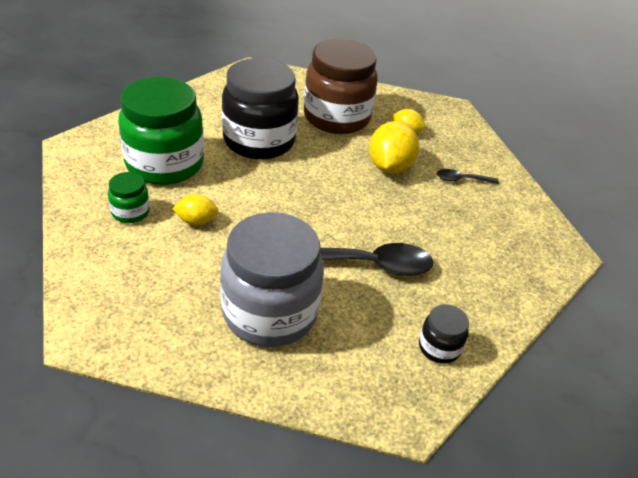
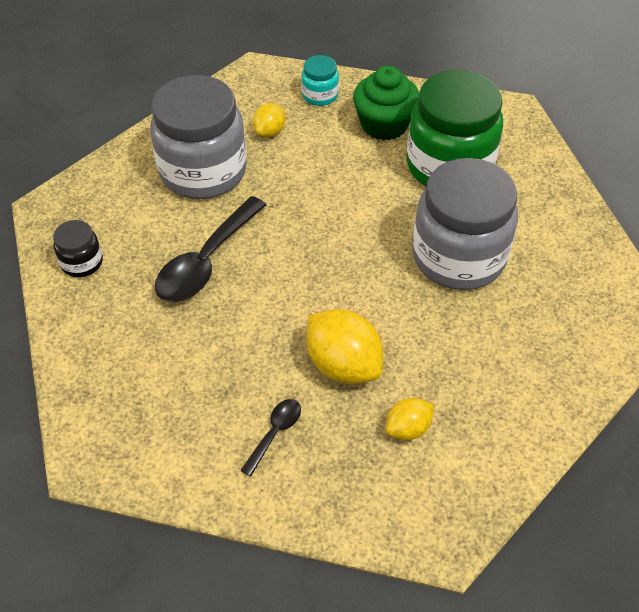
camera: 125 degrees right, 10 degrees up
green jar [108,172,150,223] -> green cupcake [353,66,419,141]
yellow lemon [173,194,218,225] -> yellow lemon moved to [253,103,286,137]
black jar [222,58,299,160] -> grey jar [412,158,518,290]
brown jar [304,39,378,134] -> none
none -> turquoise jar [301,55,339,106]

